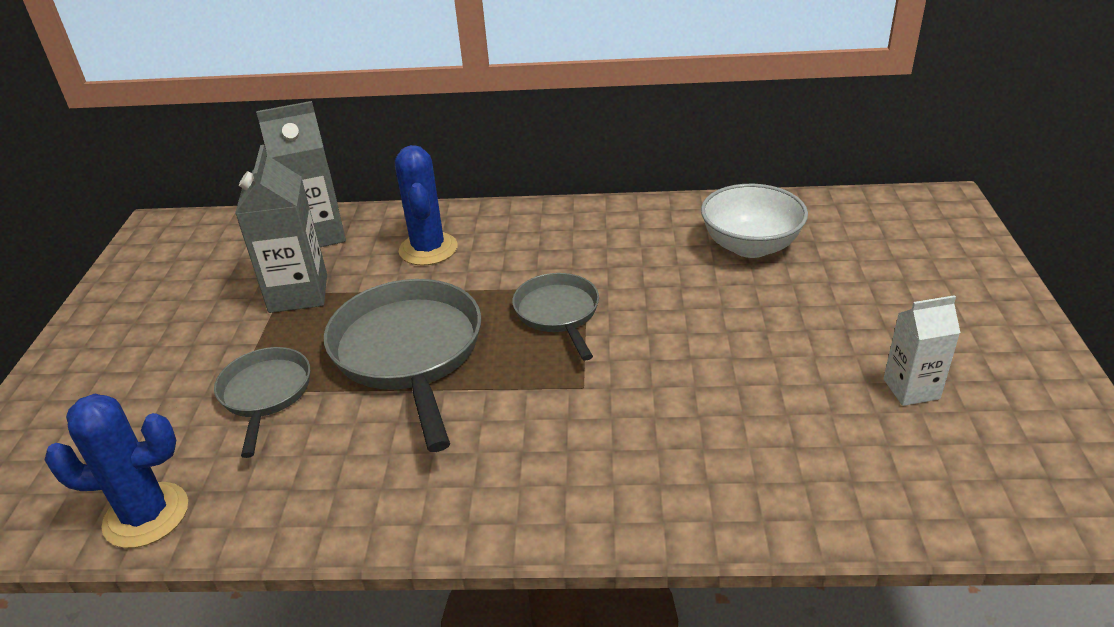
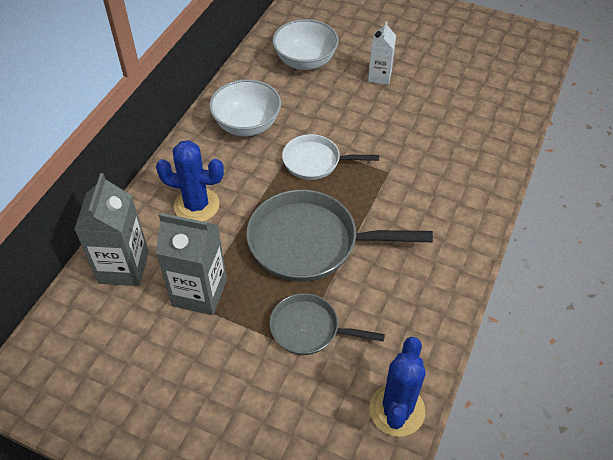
camera: 70 degrees left, 15 degrees up
grey pan [512,273,599,361] -> white pan [282,134,379,180]
white carton [883,295,960,406] -> white carton moved to [368,21,396,85]
none -> white bowl [209,79,281,136]

